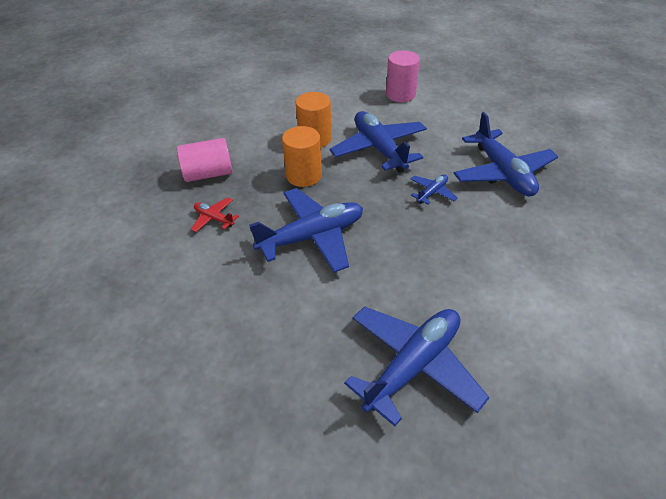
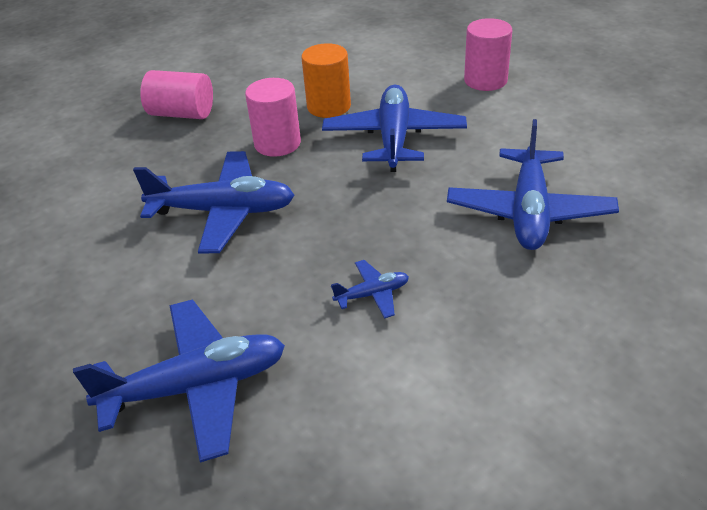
camera: 30 degrees right, 5 degrees down
red plane [191,197,239,232] -> none
orange cylinder [282,126,322,187] -> pink cylinder [245,78,301,157]
blue plane [411,175,458,205] -> blue plane moved to [331,260,409,319]

